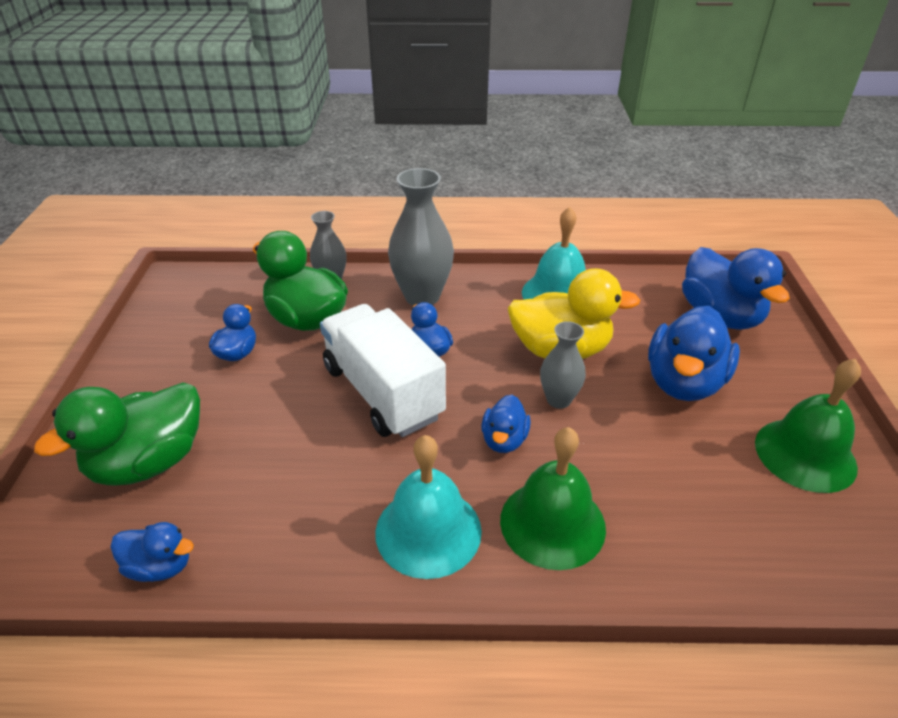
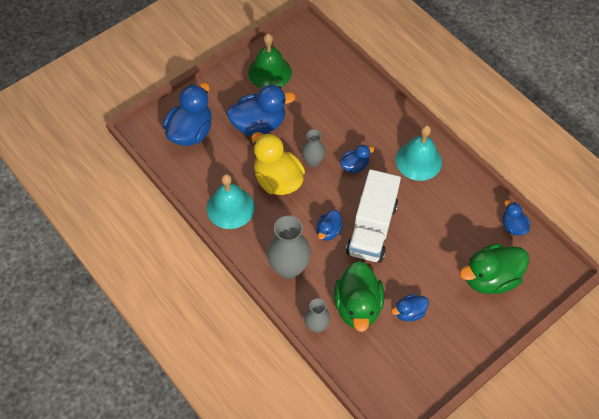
camera: 130 degrees left, 20 degrees up
green duck [34,382,200,486] -> green duck turned 150 degrees clockwise [460,244,529,294]
green bell [500,427,606,570] -> none

